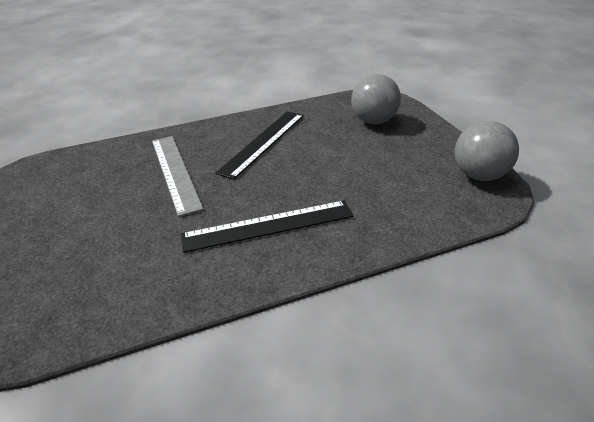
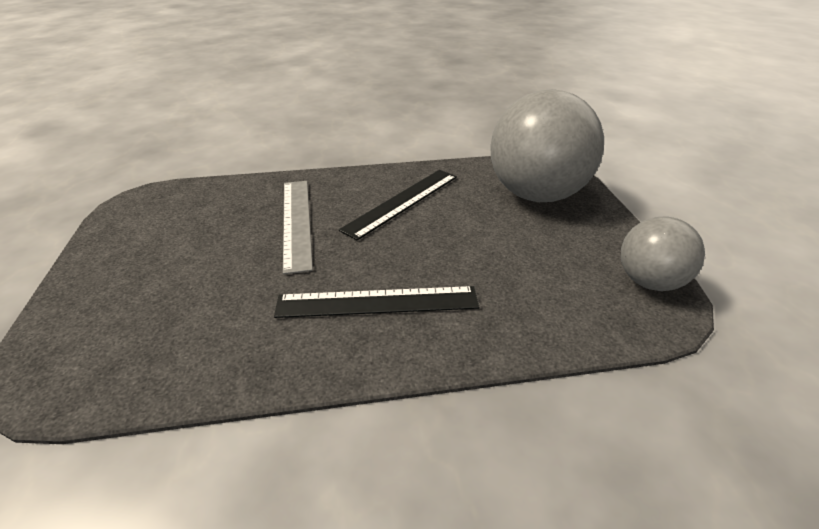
camera: 10 degrees right, 0 degrees up
grey ball [351,74,401,124] -> grey ball [490,89,604,202], size x1.83

